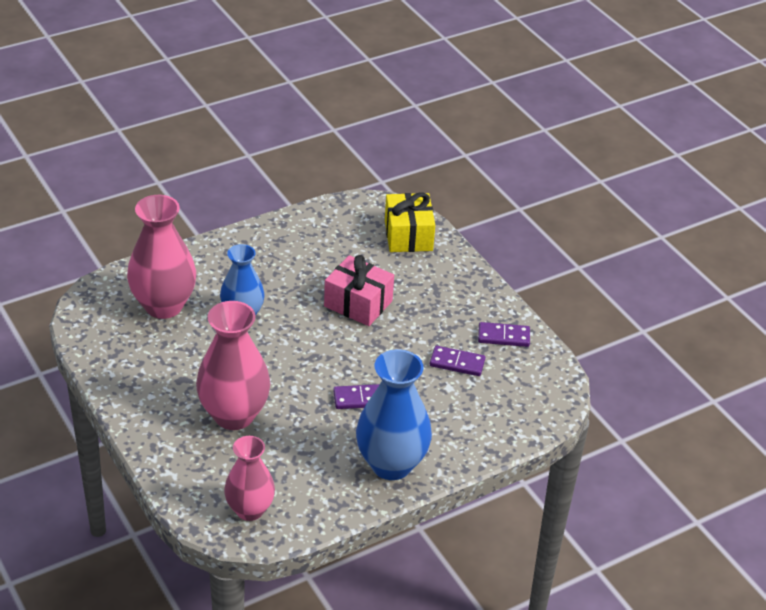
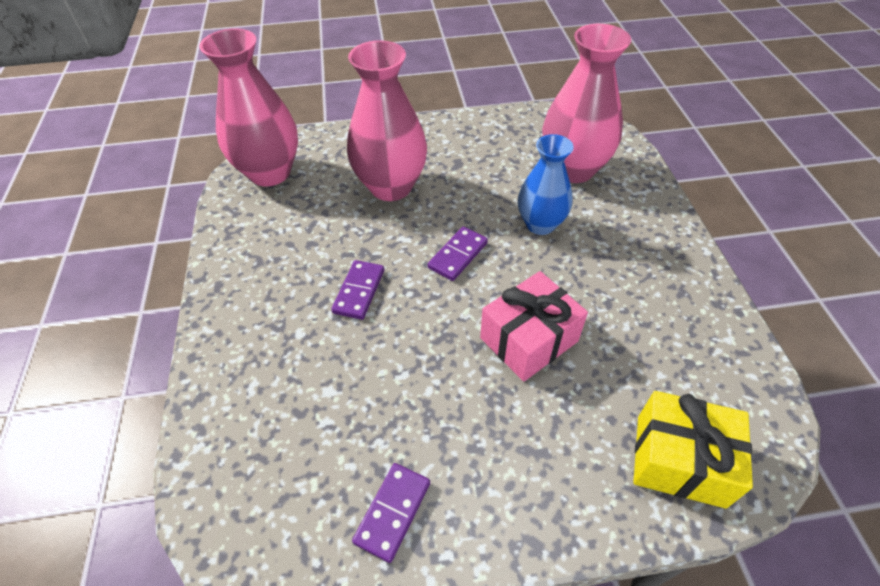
camera: 115 degrees right, 10 degrees up
pink vase [224,436,275,521] -> pink vase [199,28,298,186], size x1.54
blue vase [356,349,432,480] -> none
purple domino [430,346,485,376] -> purple domino moved to [428,227,488,281]

